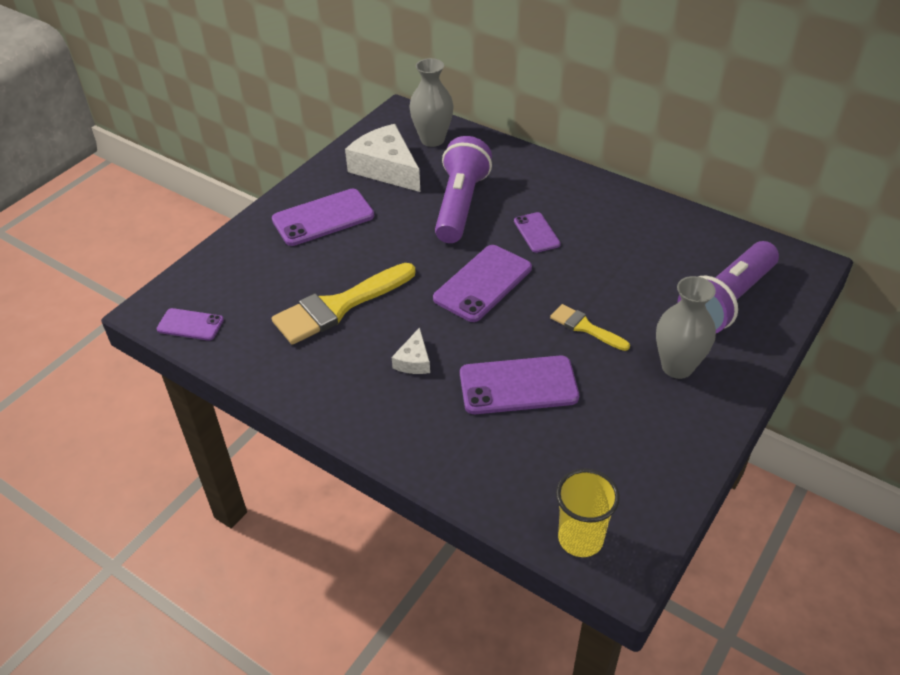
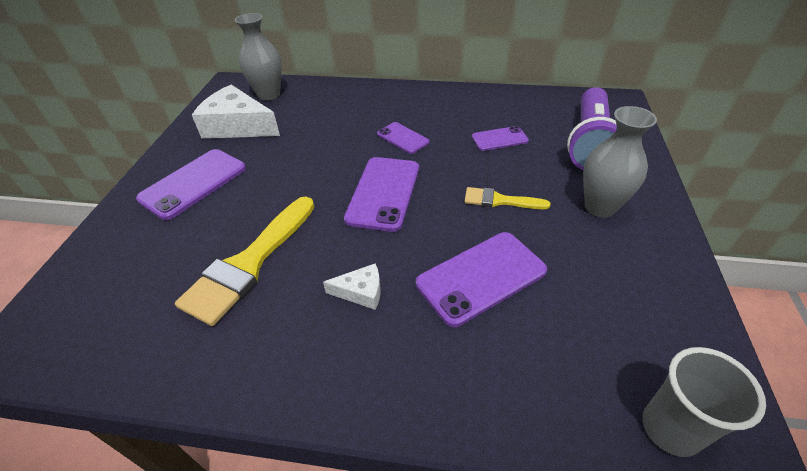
camera: 25 degrees left, 0 degrees up
purple phone [156,308,224,341] -> purple phone moved to [472,126,529,151]
white cheese [392,327,430,374] -> white cheese turned 75 degrees counterclockwise [323,263,381,310]
purple flashlight [435,136,492,243] -> none
yellow cup [556,469,620,557] -> grey cup [642,347,766,457]

